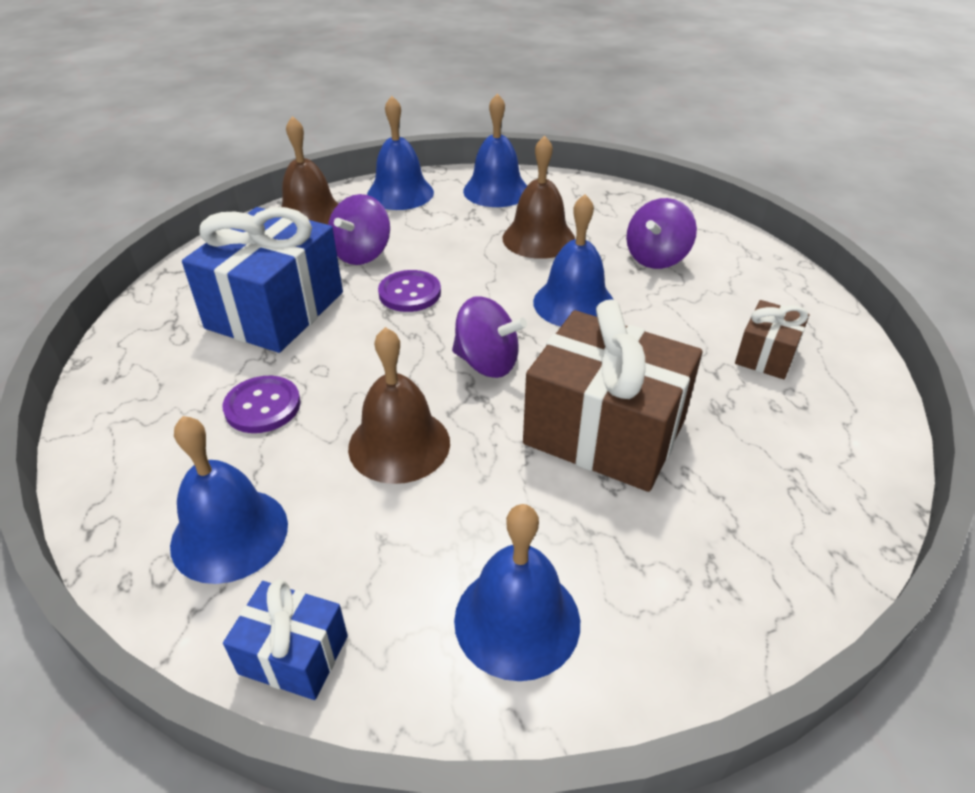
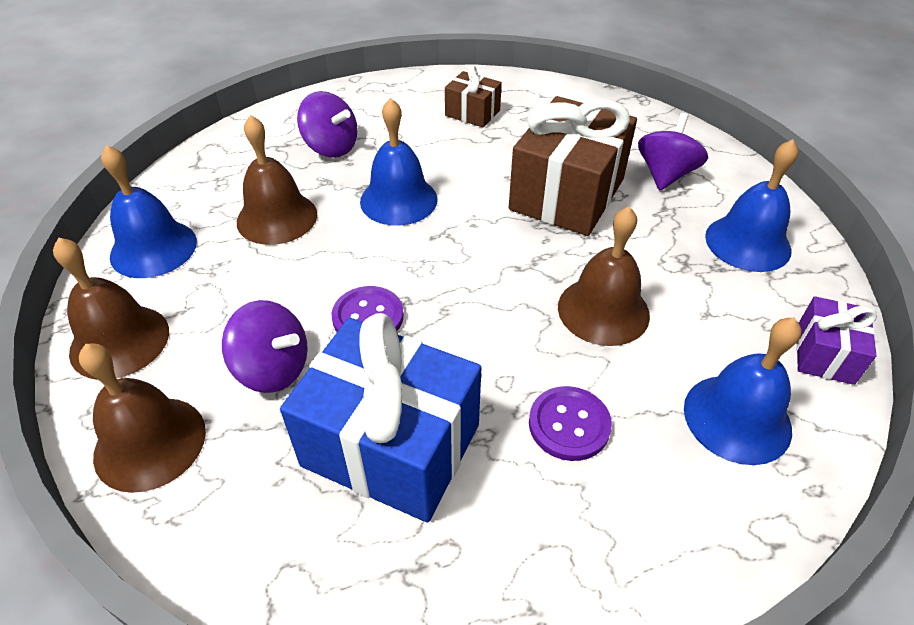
camera: 90 degrees left, 5 degrees up
blue gift [223,579,348,700] -> purple gift [796,296,877,385]
blue bell [367,96,434,210] -> brown bell [53,237,169,380]
purple spinning top [452,296,527,378] -> purple spinning top moved to [638,113,708,191]

